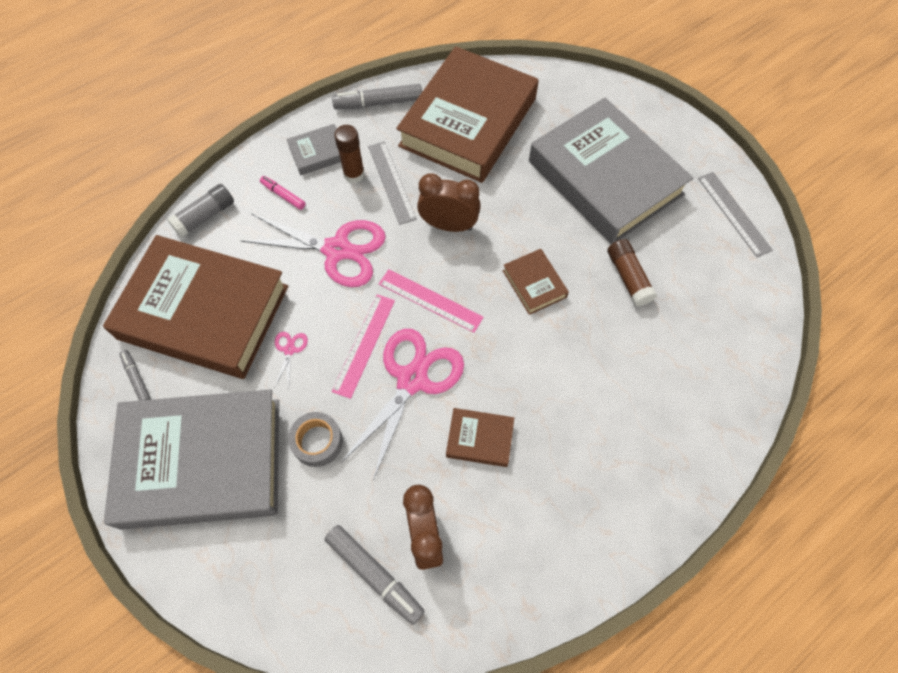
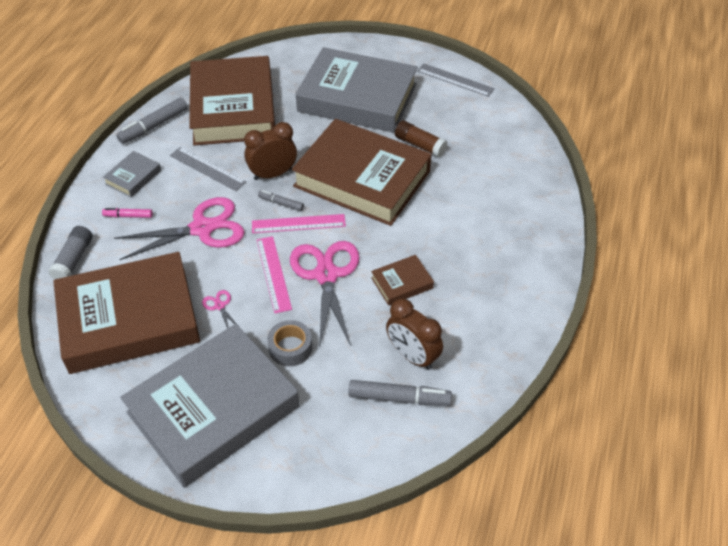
camera: 35 degrees left, 15 degrees down
grey marker [119,350,151,401] -> grey marker moved to [258,190,304,211]
brown glue stick [334,125,365,183] -> none
brown book [503,249,569,315] -> brown book [292,119,432,226], size x2.44

